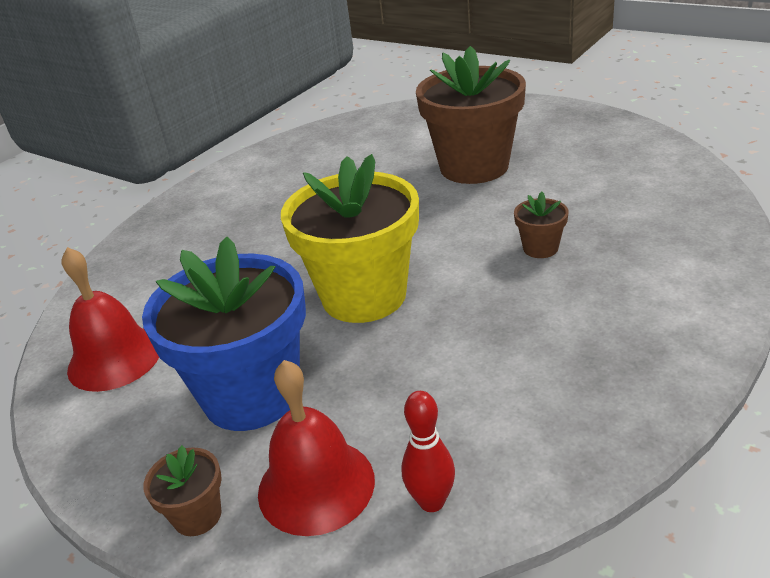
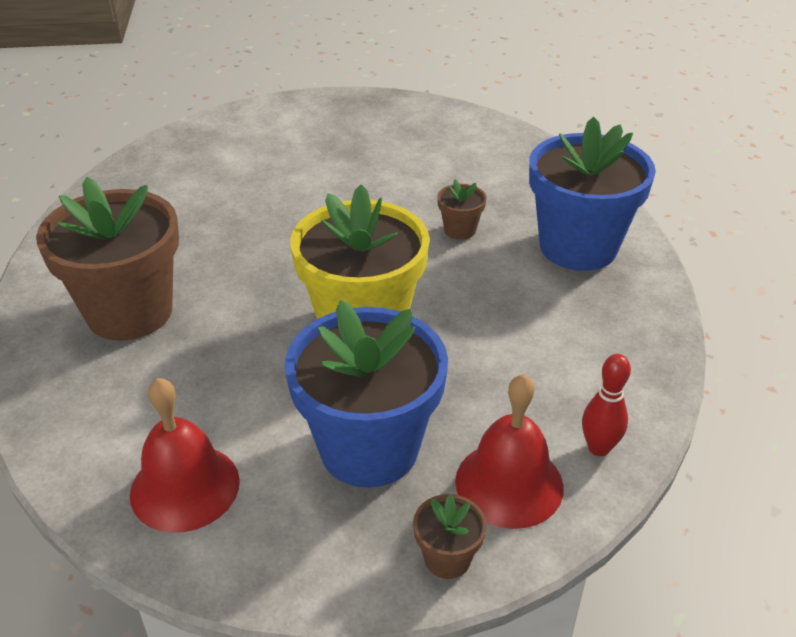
camera: 45 degrees left, 5 degrees up
brown flower pot [416,46,526,184] -> brown flower pot moved to [36,177,179,341]
none -> blue flower pot [529,117,656,271]

